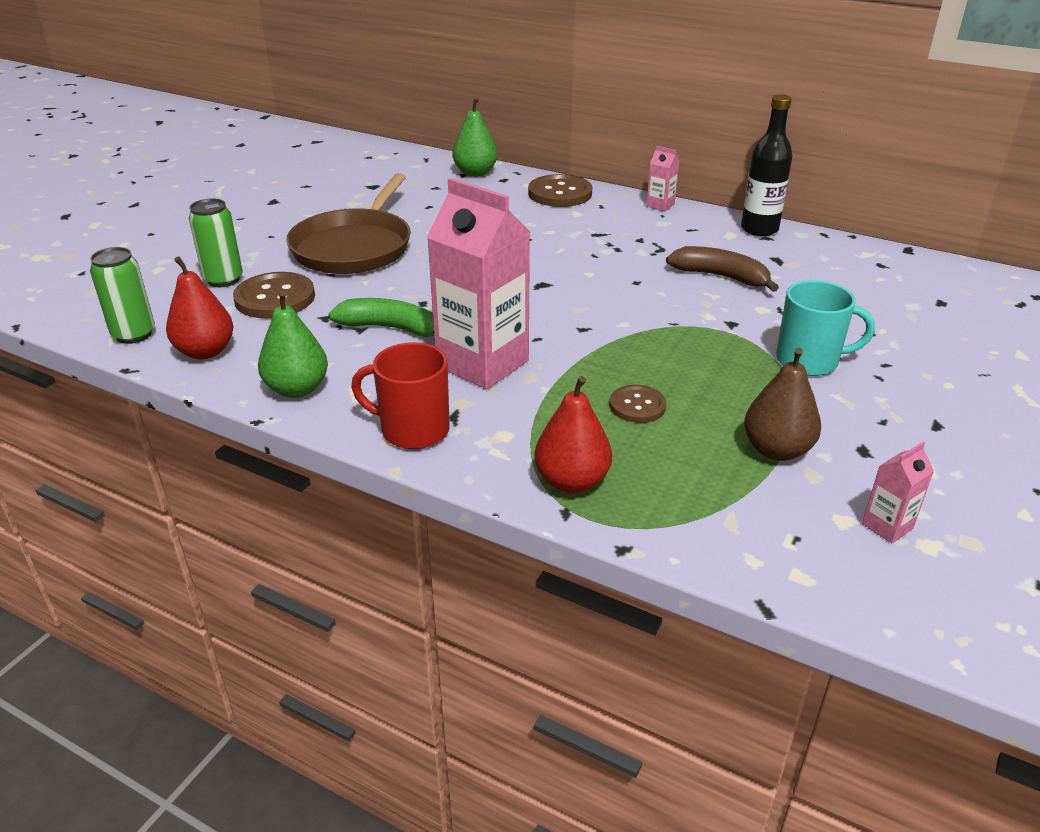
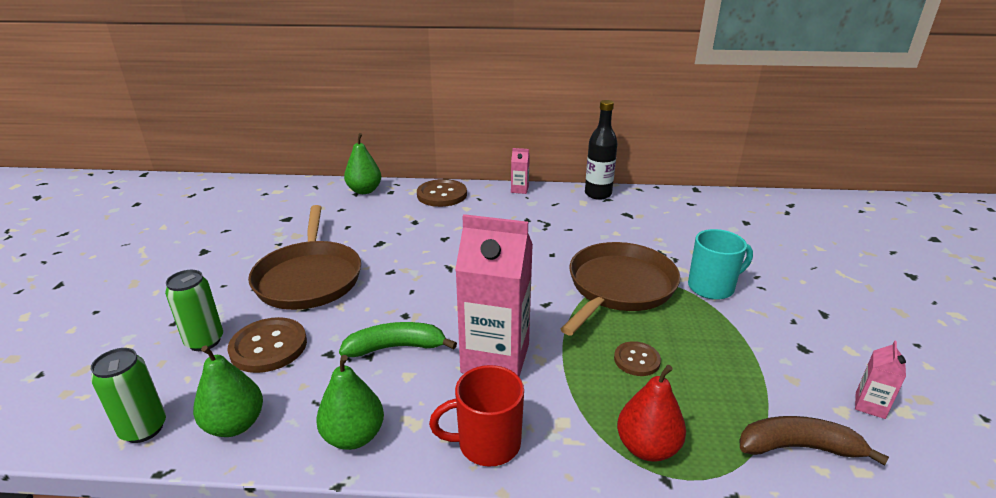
camera: 25 degrees left, 5 degrees down
red pear [166,256,233,360] -> green pear [193,345,263,437]
brown banana [666,246,779,292] -> brown banana moved to [739,416,889,466]
brown pear [744,348,821,461] -> none
none -> brown pan [561,242,680,335]

